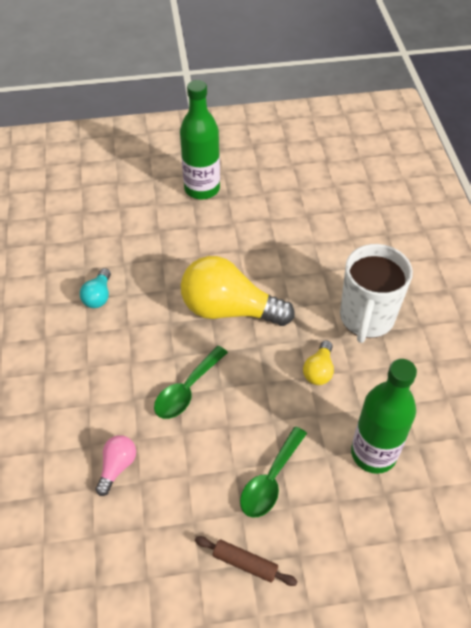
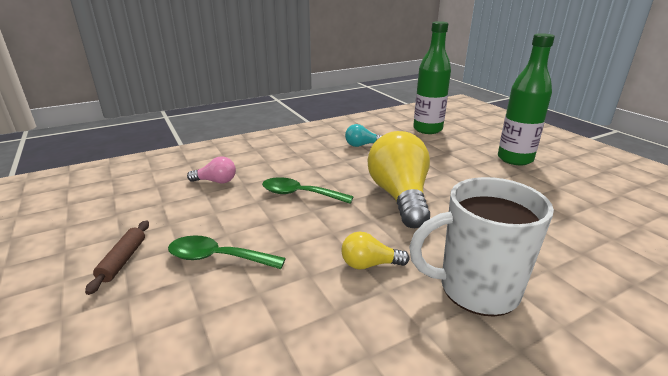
camera: 70 degrees right, 25 degrees down
green bottle [351,359,417,474] -> green bottle moved to [413,21,451,134]

